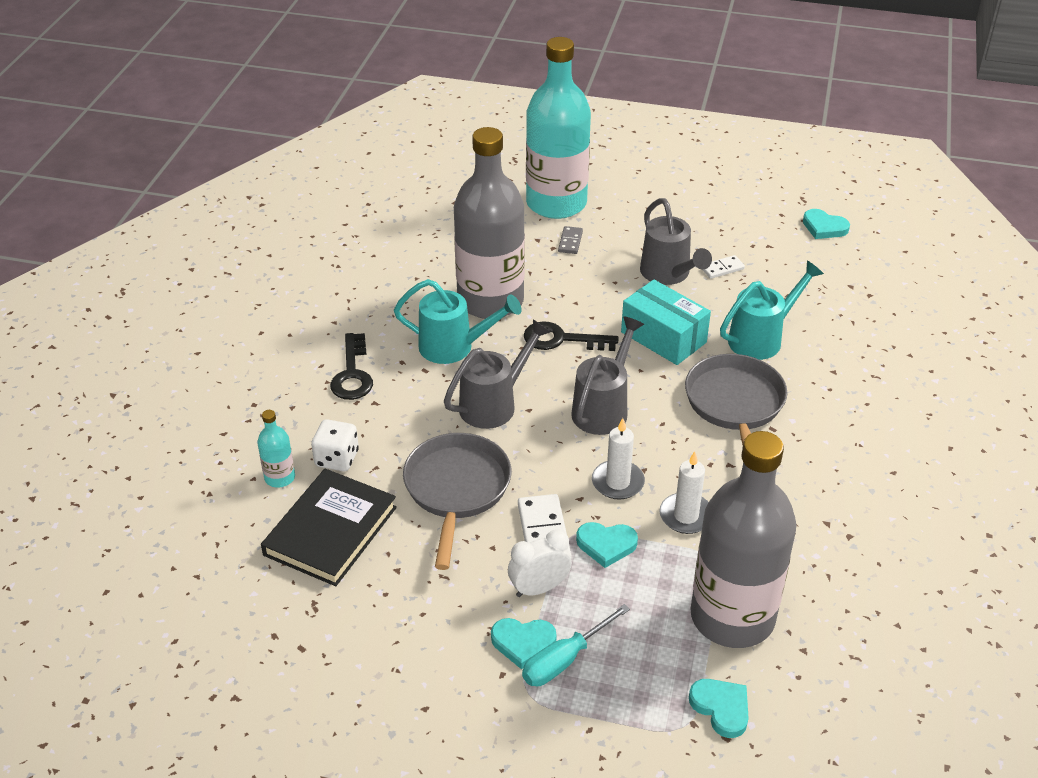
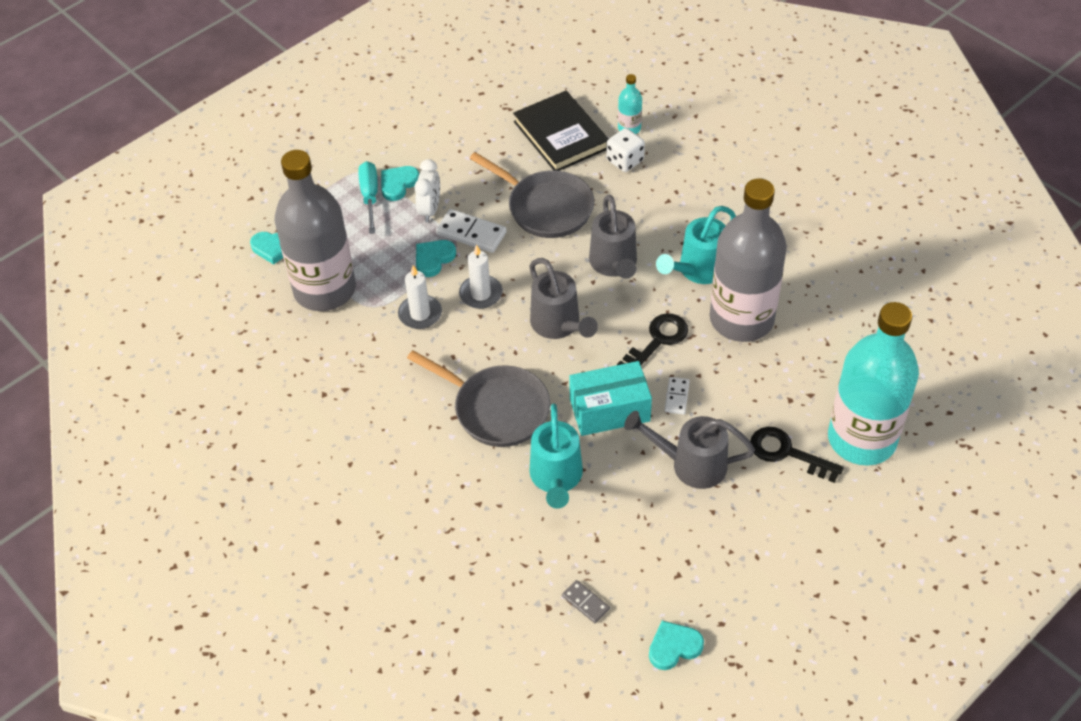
camera: 125 degrees right, 10 degrees up
black key [330,333,373,400] -> black key moved to [750,427,844,483]
grey domino [558,226,583,254] -> grey domino moved to [562,580,610,623]
white domino [703,255,745,279] -> white domino moved to [665,377,690,415]

